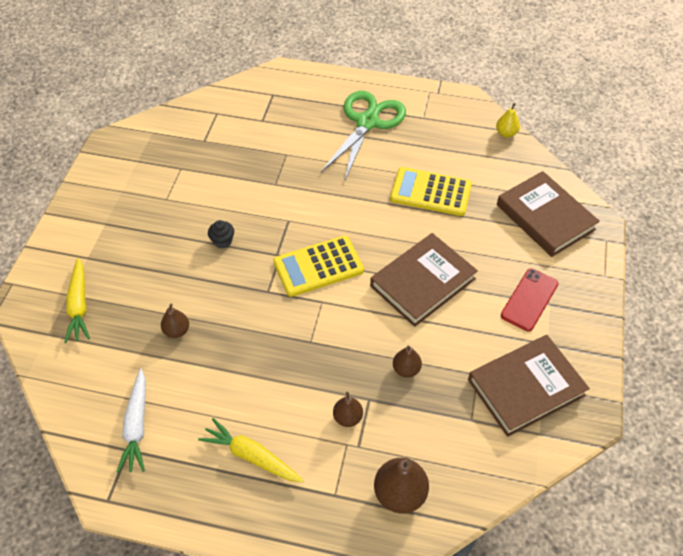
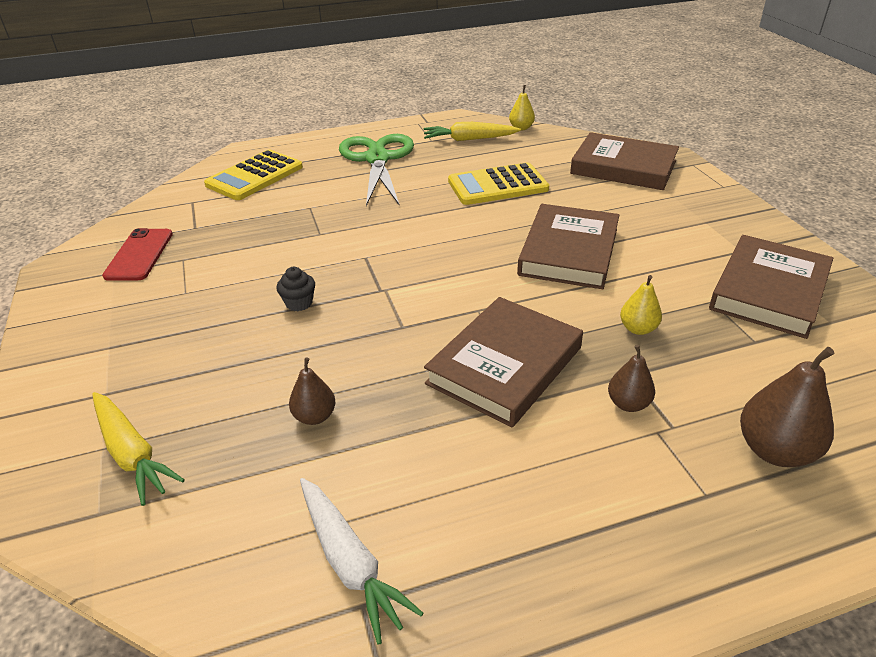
camera: 30 degrees left, 15 degrees down
yellow carrot [198,418,304,482] -> yellow carrot moved to [423,122,521,141]
yellow calculator [273,236,364,297] -> yellow calculator moved to [204,150,303,200]
brown pear [393,346,422,378] -> yellow pear [620,275,662,335]
red phone [501,268,558,331] -> red phone moved to [102,228,173,281]
none -> brown book [424,297,583,427]

